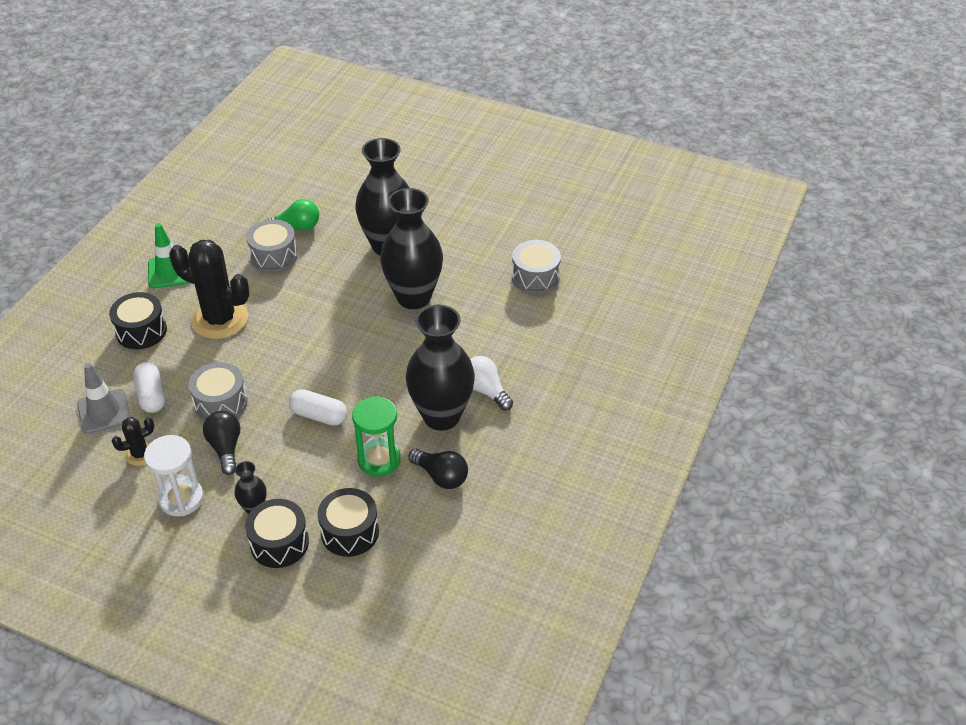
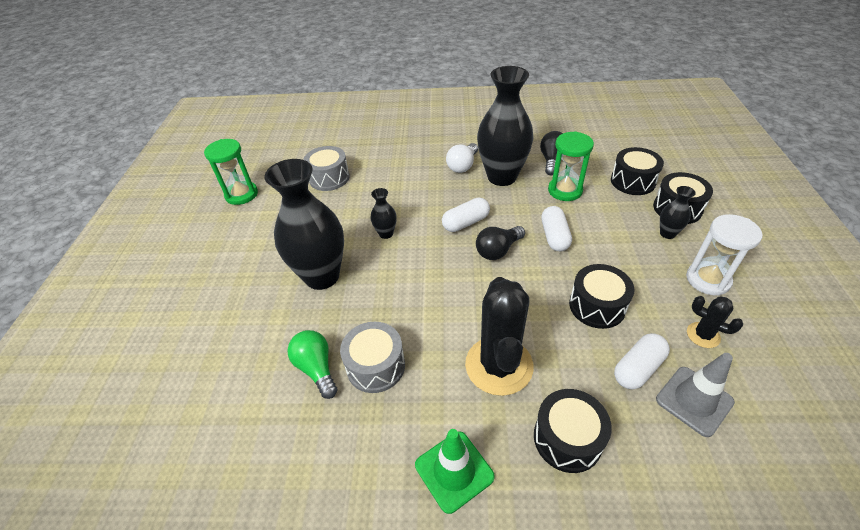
camera: 110 degrees left, 0 degrees up
grey drum [189,362,248,421] -> black drum [569,264,635,329]
black light bulb [203,411,240,475] -> black light bulb moved to [476,226,525,260]
black vase [380,188,443,309] -> black vase [370,188,397,239], size x0.44
none -> green hourglass [204,139,258,205]
none -> white capsule [442,198,490,232]

